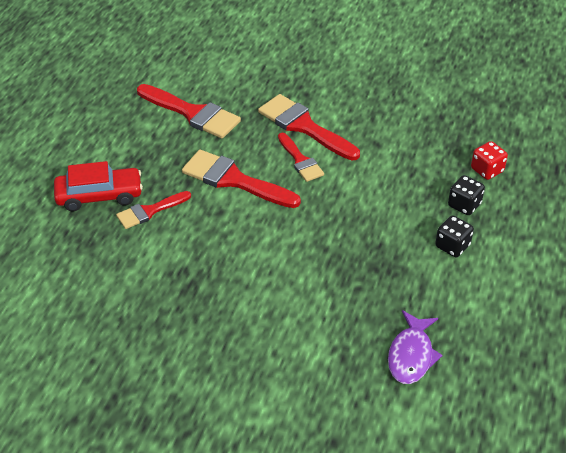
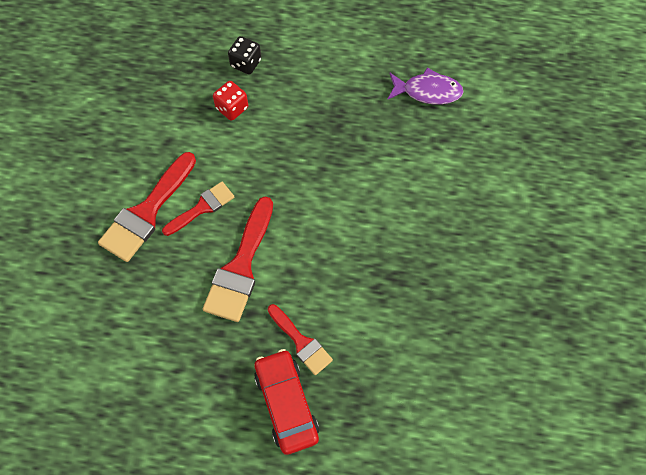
camera: 100 degrees left, 20 degrees up
red brush [137,84,241,138] -> none
black dice [435,215,474,257] -> none
red dice [471,141,508,180] -> red dice moved to [213,81,248,121]

